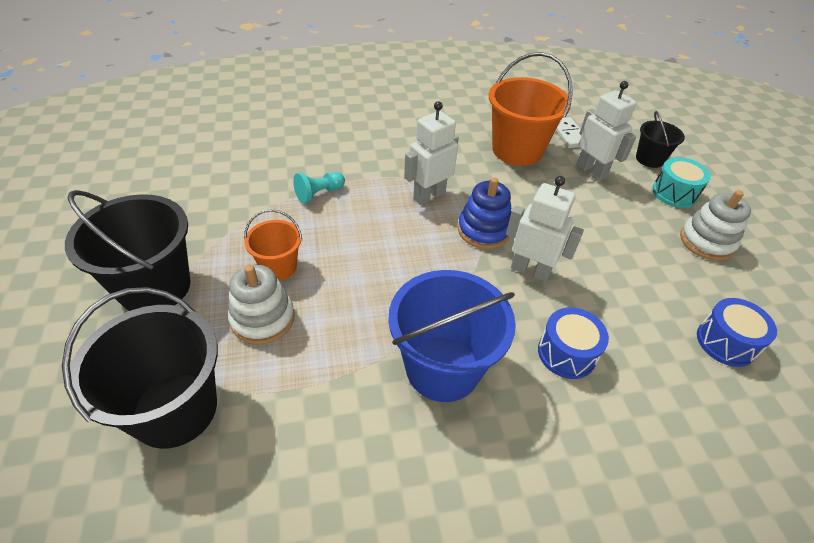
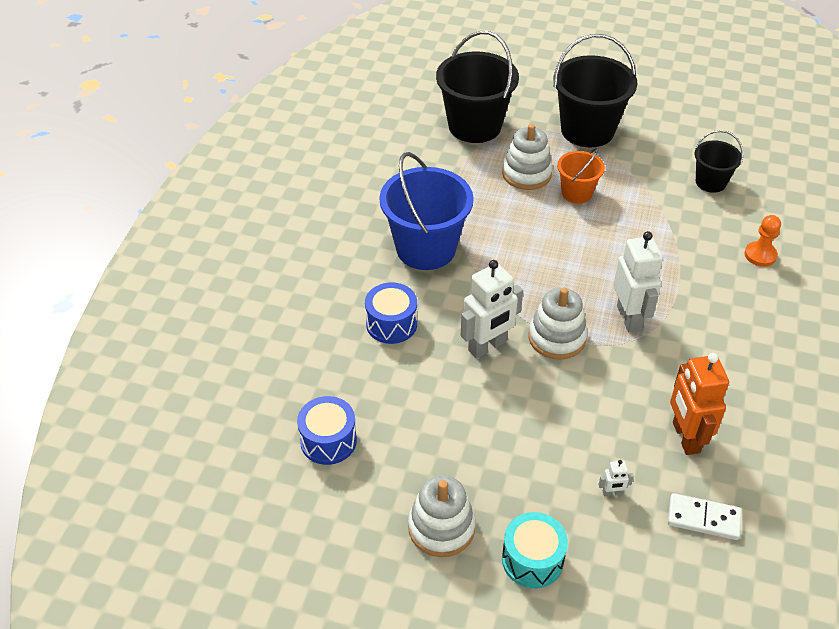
camera: 120 degrees right, 0 degrees up
turquoise pawn [293,172,345,204] -> none
blue stacking toy [458,177,511,249] -> white stacking toy [528,287,587,360]
orange bucket [489,52,573,166] -> orange robot [670,353,729,455]
white robot [577,81,636,182] -> white robot [599,460,634,497], size x0.43
black bucket [636,111,685,168] -> black bucket moved to [694,130,743,193]
none -> orange pawn [745,215,781,267]

